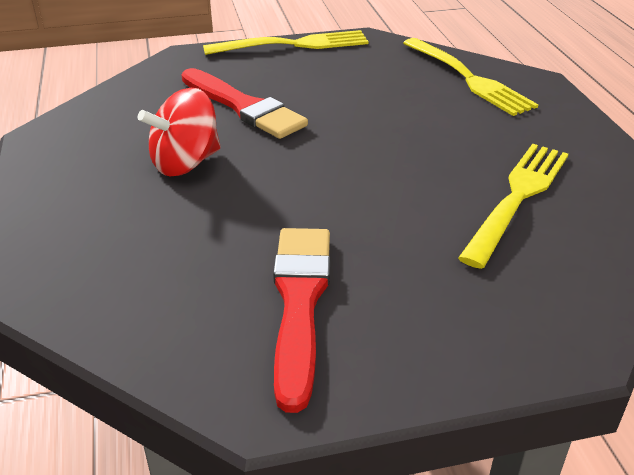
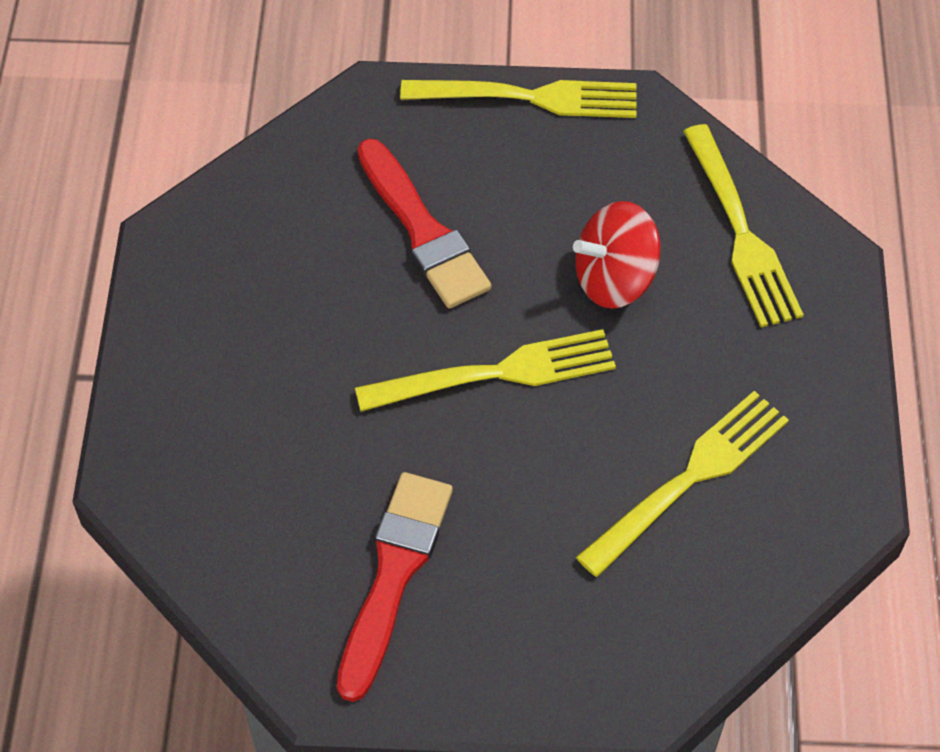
camera: 15 degrees right, 20 degrees up
red spinning top [138,88,221,176] -> red spinning top moved to [573,201,660,309]
none -> yellow fork [355,329,616,411]

